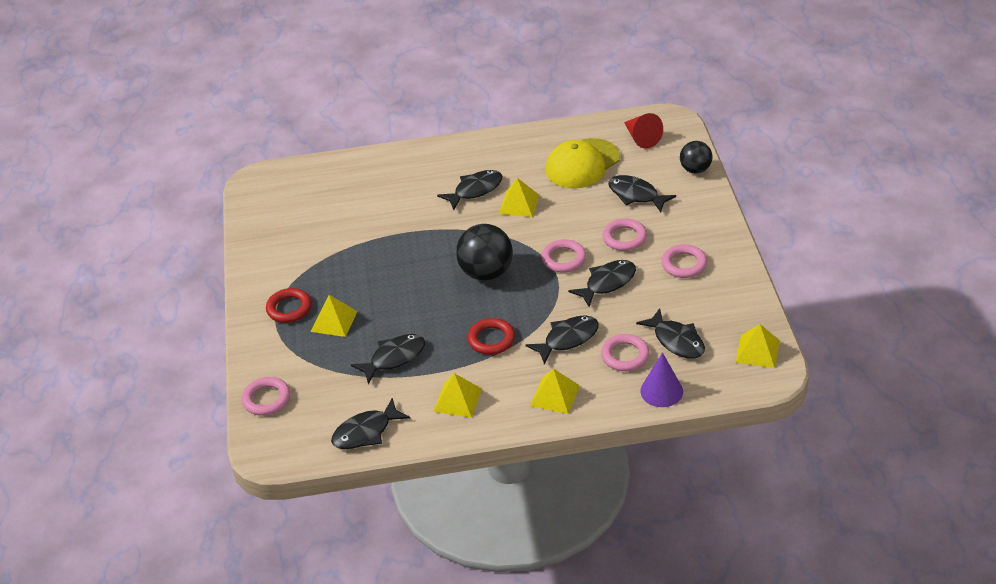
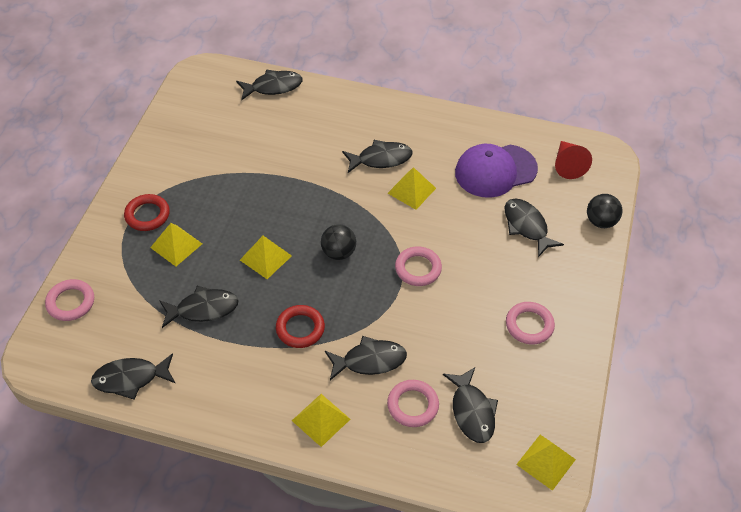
camera: 20 degrees right, 10 degrees up
yellow pyramid [434,373,482,418] -> yellow pyramid moved to [240,236,292,279]
black ball [456,224,513,281] -> black ball [321,224,356,260], size x0.61
yellow cap [545,138,620,188] -> purple cap [455,144,538,198]
black fish [568,260,636,307] -> black fish moved to [236,70,303,100]
pink ring [602,218,647,251] -> none
purple cone [640,352,683,407] -> none

